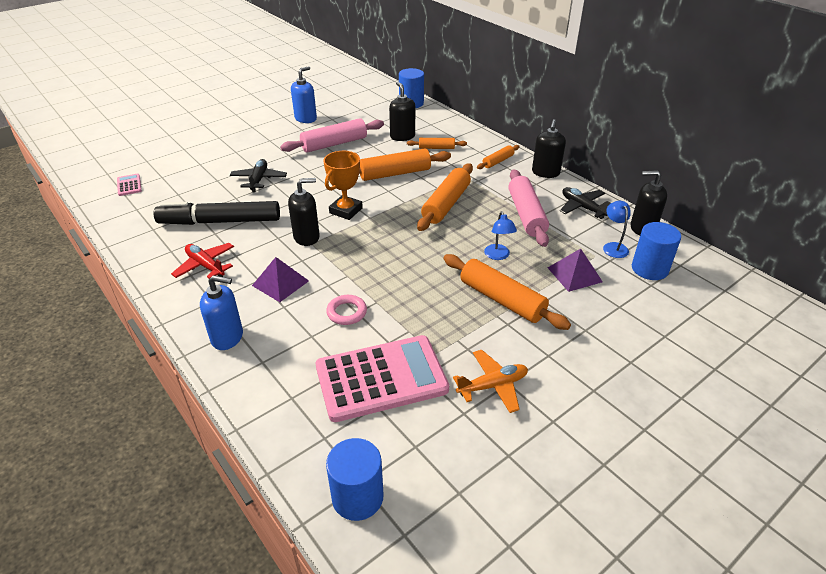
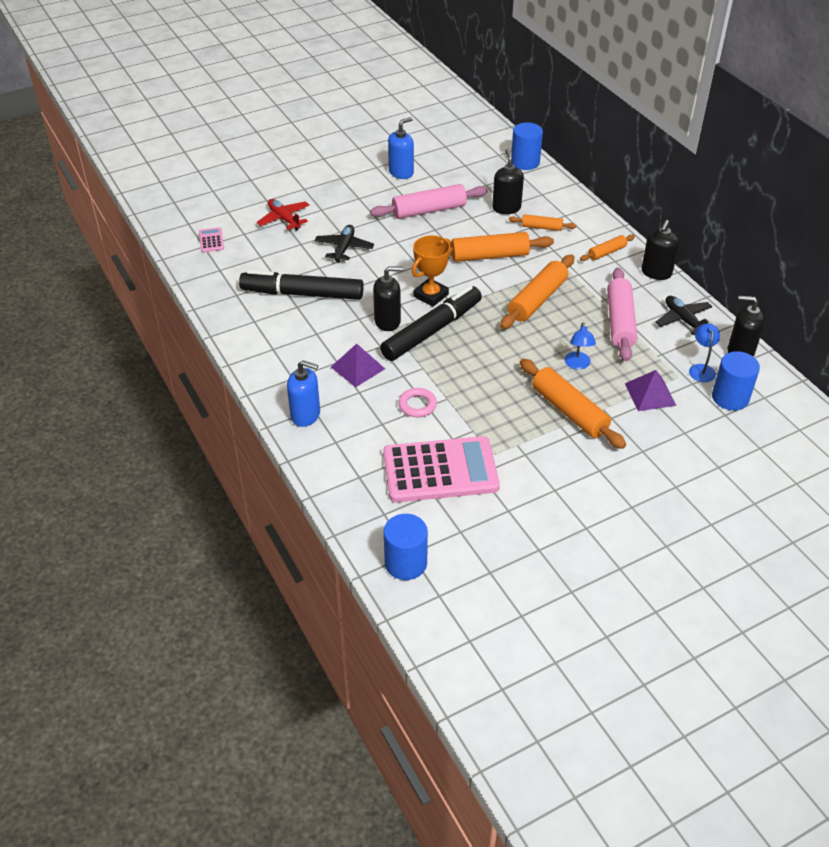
camera: 10 degrees right, 5 degrees up
red plane [171,243,234,279] -> red plane moved to [256,199,310,231]
orange plane [453,350,528,413] -> none
none -> black marker [380,286,482,361]

